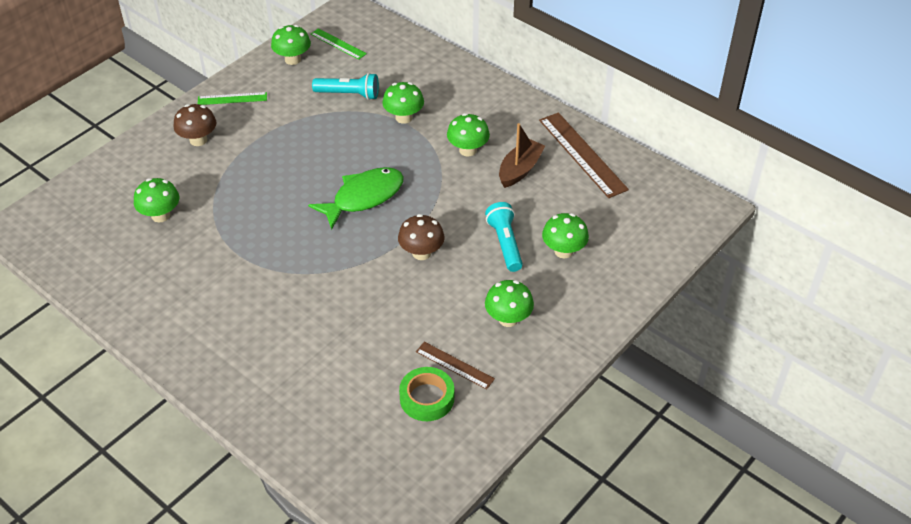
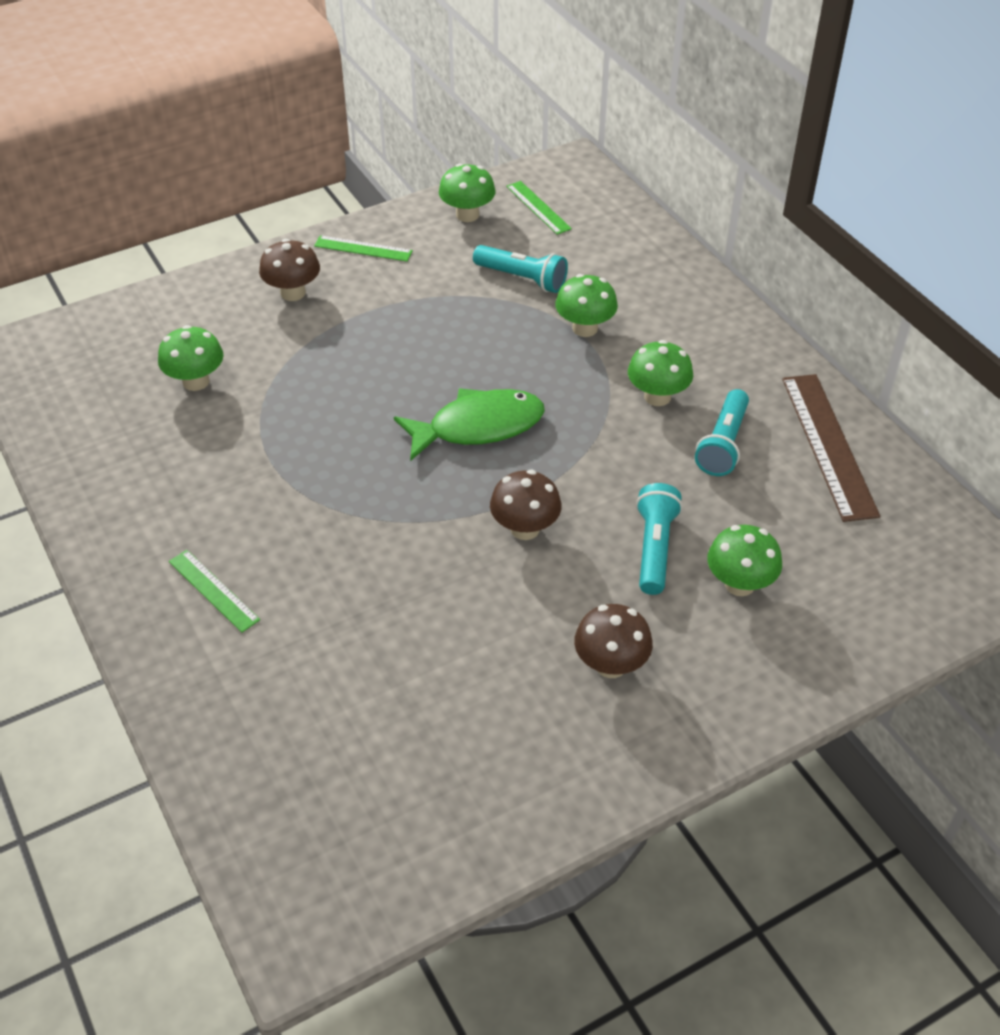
camera: 20 degrees right, 0 degrees up
green tape [399,367,454,421] -> none
brown ruler [416,342,495,390] -> none
green mushroom [485,280,534,327] -> brown mushroom [574,604,653,678]
brown boat [499,123,545,188] -> turquoise flashlight [695,389,749,476]
none -> green ruler [169,550,260,633]

